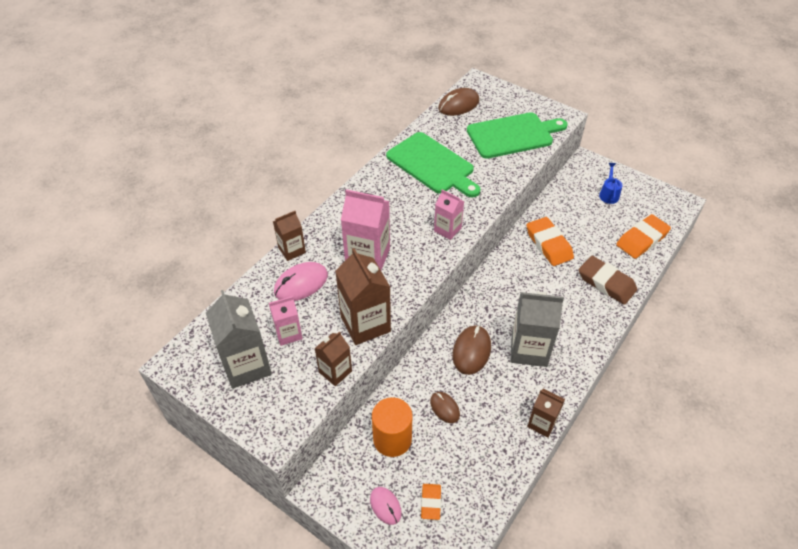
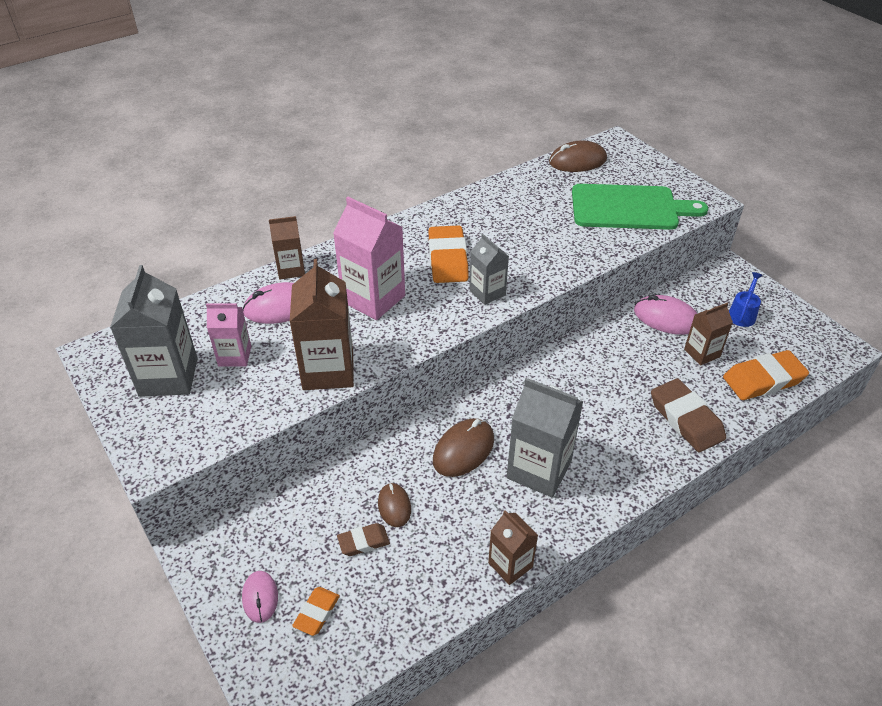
camera: 20 degrees right, 5 degrees down
brown carton [315,331,352,386] -> brown carton moved to [684,303,733,365]
orange cylinder [372,397,413,457] -> none
green cutting board [386,132,481,198] -> none
pink carton [434,190,464,240] -> grey carton [469,234,509,305]
orange eraser [527,217,574,266] -> orange eraser moved to [428,226,469,283]
none -> brown eraser [337,523,390,556]
none -> pink mouse [634,295,697,335]

